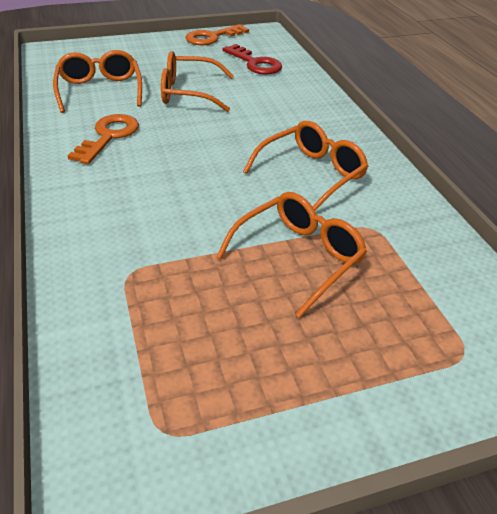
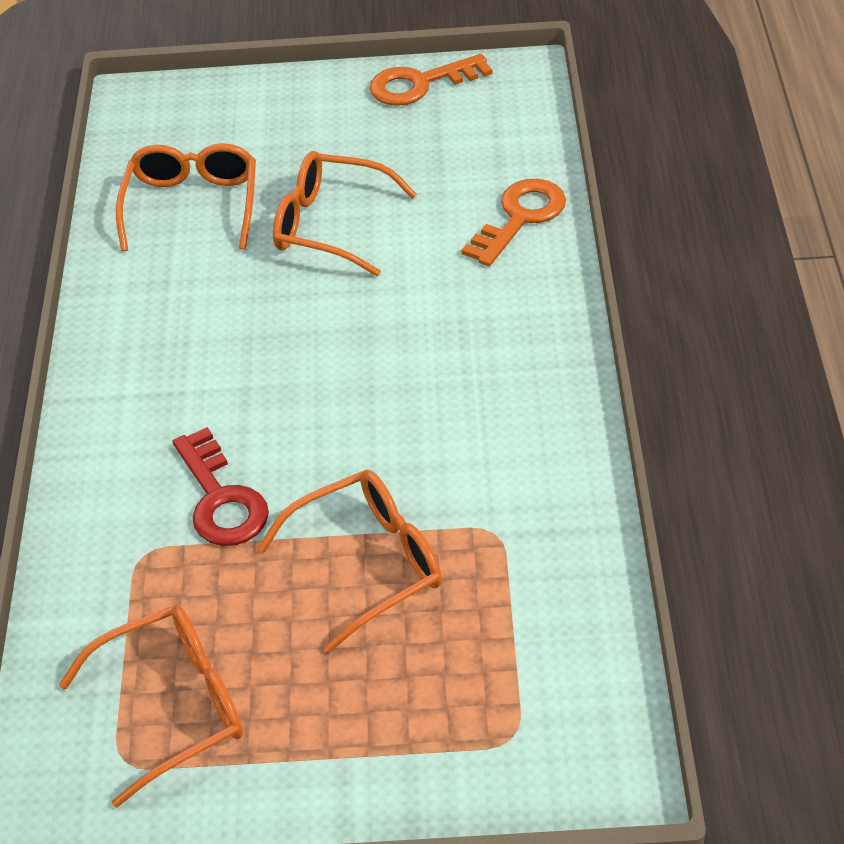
camera: 20 degrees right, 5 degrees up
orange key [68,114,139,164] -> orange key moved to [462,179,566,266]
red key [223,44,282,75] -> red key moved to [173,427,269,546]
orange glasses [243,121,369,211] -> orange glasses moved to [59,605,243,808]

